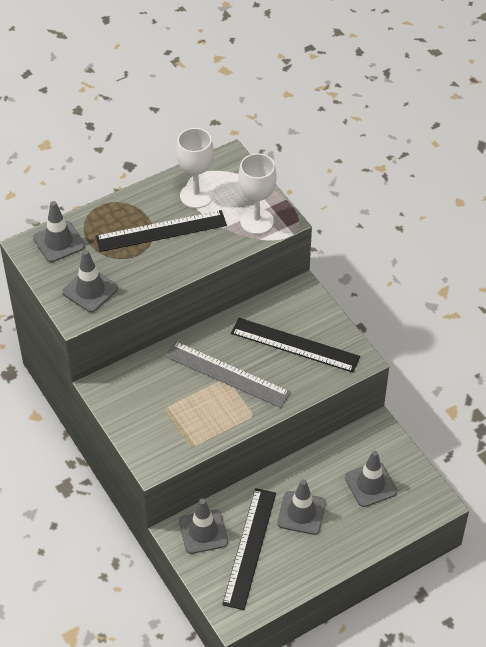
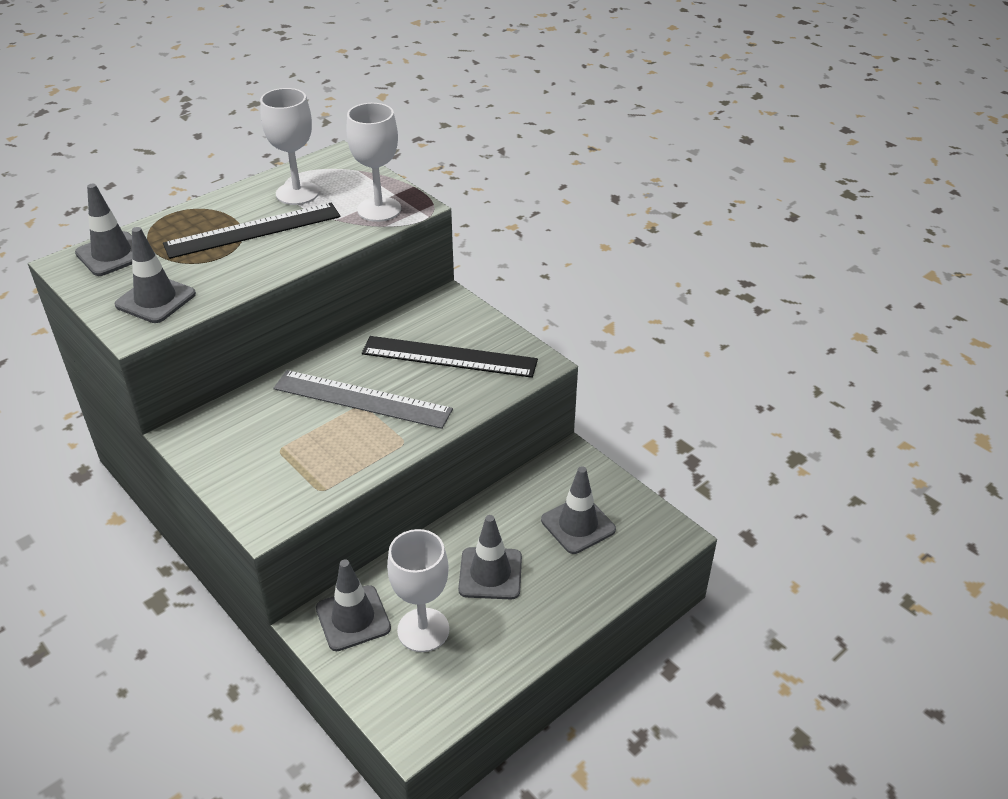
camera: 10 degrees left, 10 degrees down
black ruler [222,488,276,610] -> white goblet [387,529,449,652]

